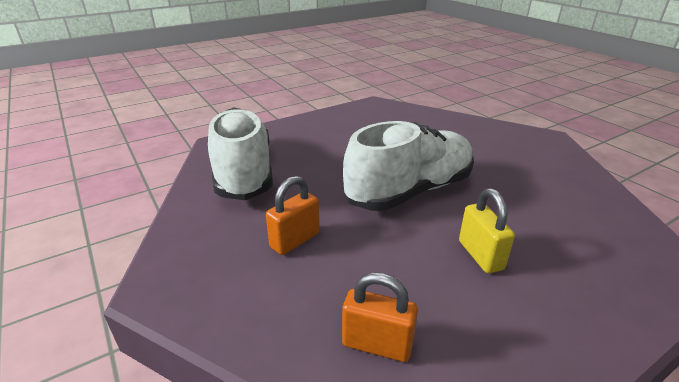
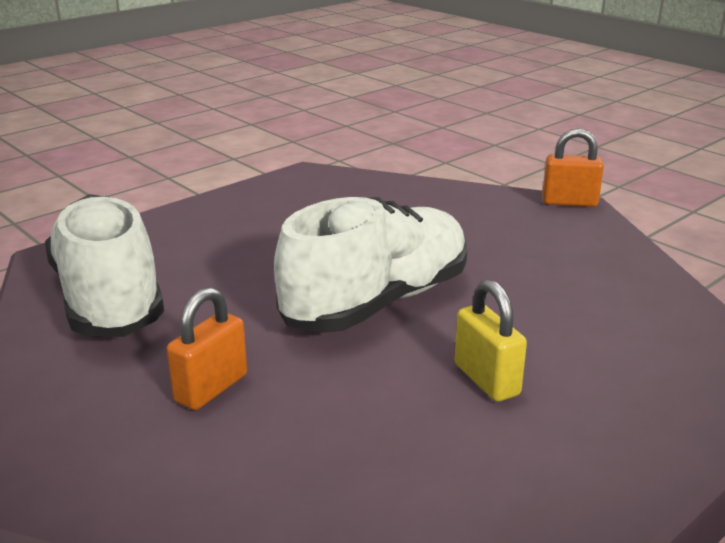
camera: 10 degrees left, 5 degrees down
orange padlock [342,272,418,362] -> orange padlock moved to [542,128,604,207]

